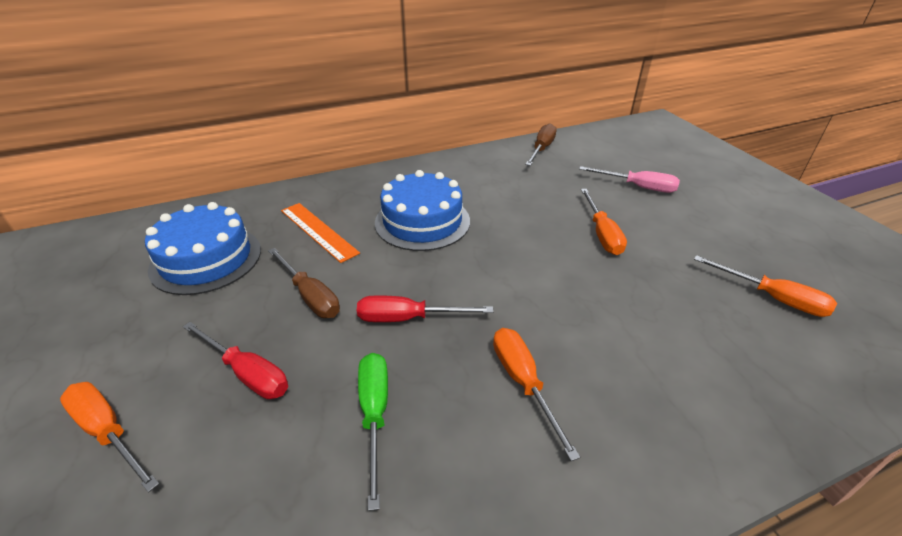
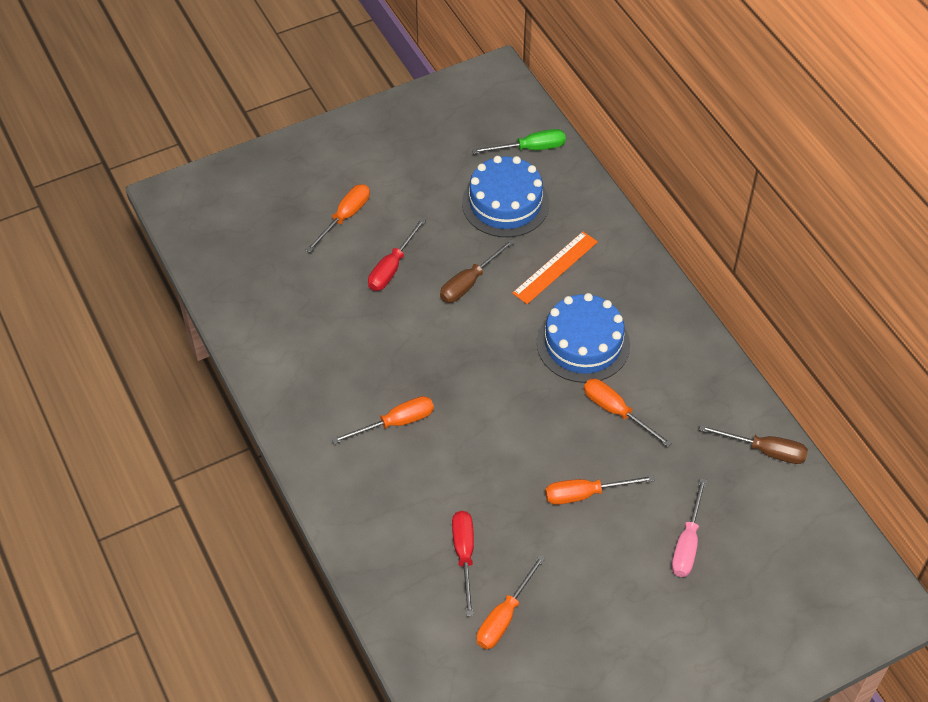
camera: 85 degrees right, 15 degrees up
red screwdriver [357,295,493,322] -> red screwdriver moved to [452,511,474,616]
green screwdriver [358,353,388,511] -> green screwdriver moved to [472,129,566,154]
none -> orange screwdriver [584,379,672,447]

